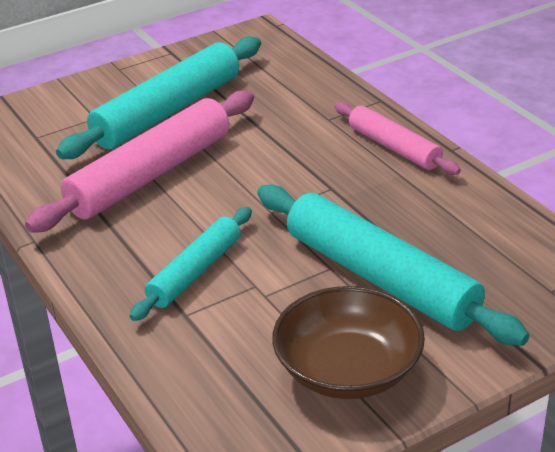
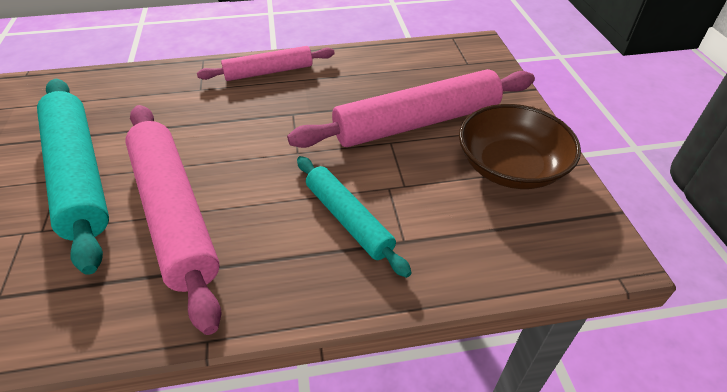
camera: 70 degrees left, 10 degrees up
turquoise rolling pin [257,185,529,346] -> pink rolling pin [287,69,535,148]

